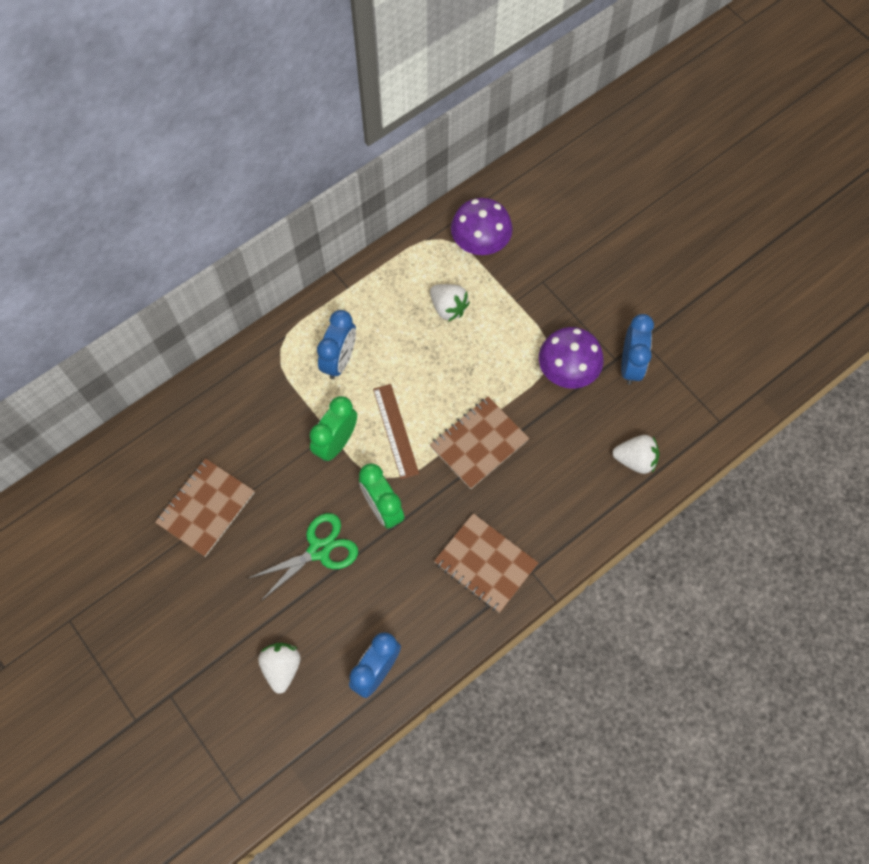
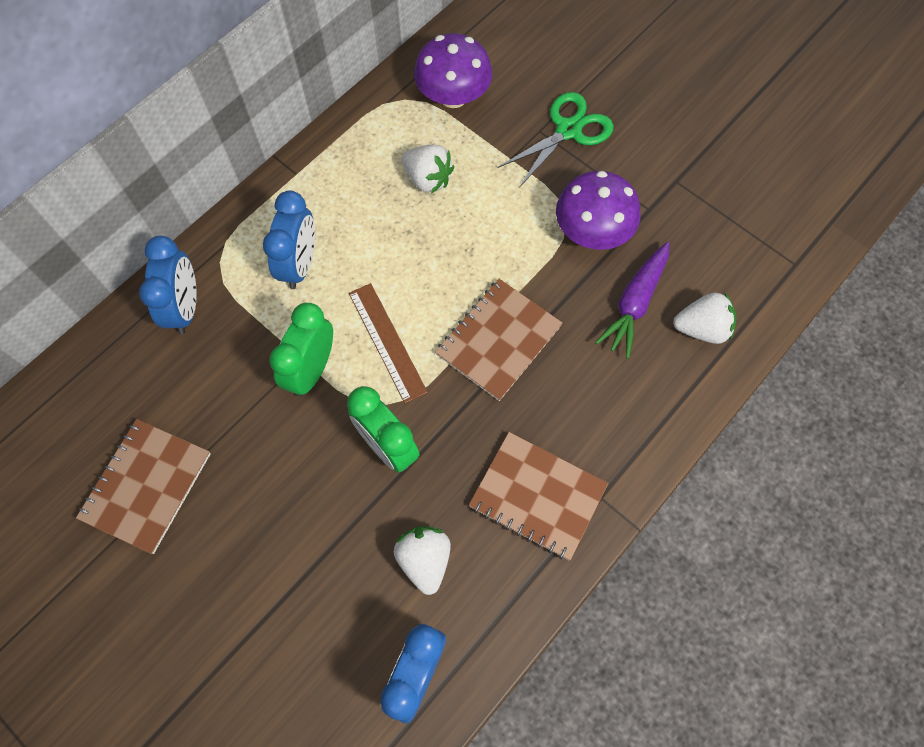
camera: 10 degrees left, 0 degrees up
green scissors [247,513,358,601] -> green scissors moved to [498,92,614,188]
white strawberry [258,643,301,694] -> white strawberry moved to [394,526,451,595]
blue clock [621,314,654,385] -> blue clock moved to [139,236,197,334]
none -> purple carrot [595,242,670,359]

